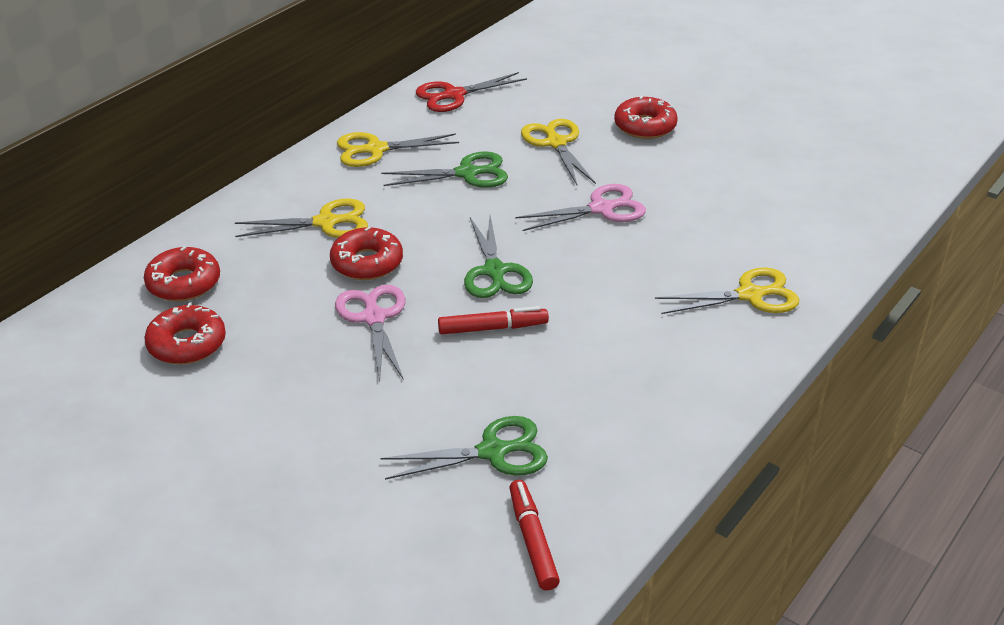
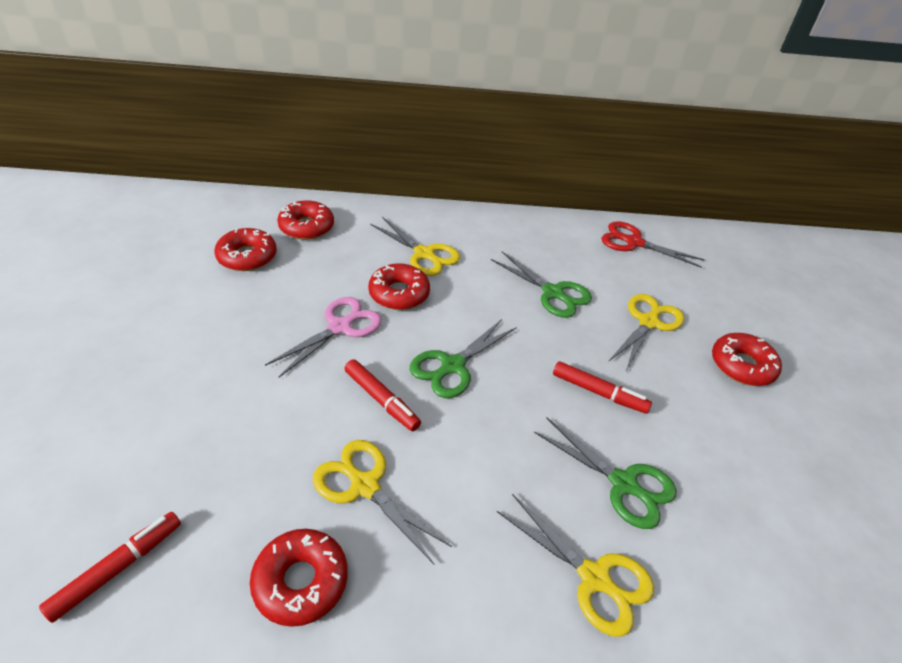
camera: 50 degrees right, 5 degrees up
yellow scissors [337,132,459,167] -> yellow scissors moved to [313,440,452,564]
green scissors [381,416,548,480] -> green scissors moved to [534,418,676,529]
pink scissors [515,184,646,231] -> red marker [553,361,652,414]
none -> red donut [250,529,348,627]

